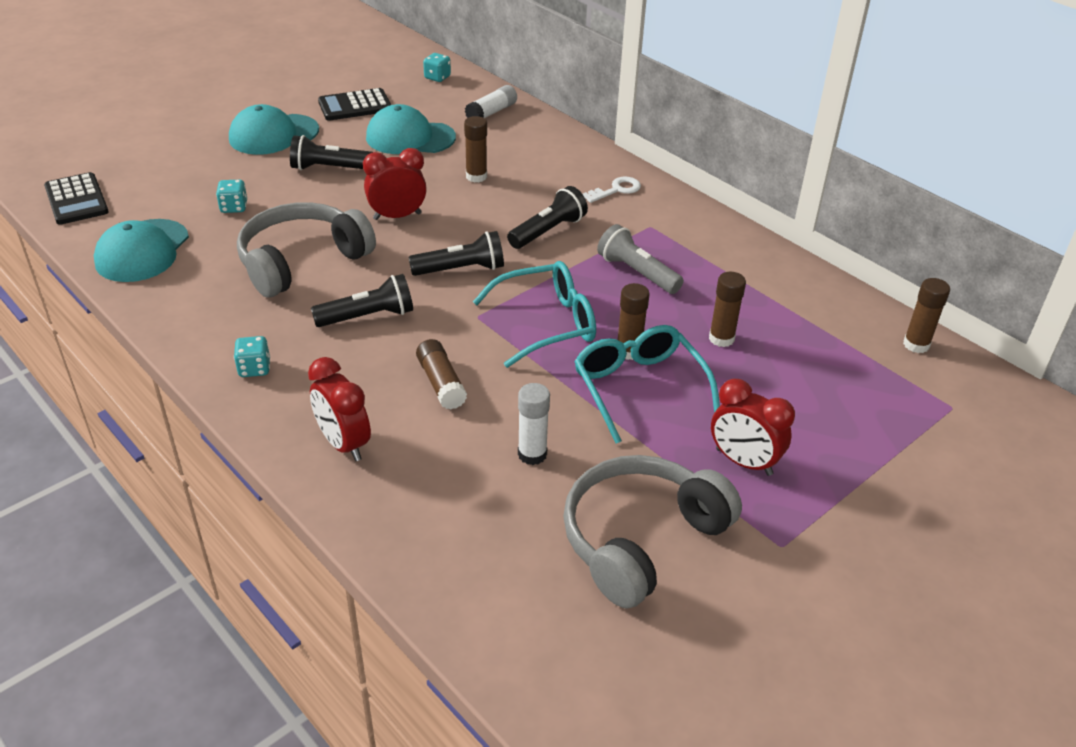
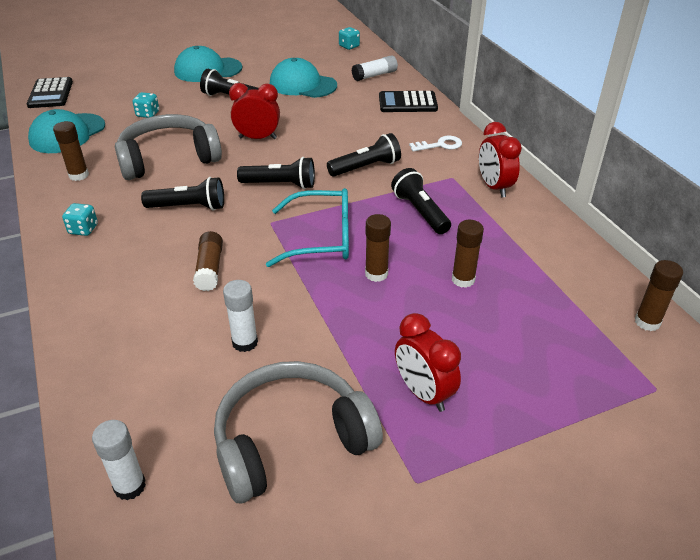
camera: 20 degrees right, 0 degrees up
red clock [308,357,371,461] -> red clock moved to [479,122,522,198]
black calculator [318,88,391,121] -> black calculator moved to [379,91,438,112]
brown glue stick [464,116,487,182] -> brown glue stick moved to [53,121,89,181]
turquoise glasses [574,325,720,444] -> none
grey flashlight [597,224,684,294] -> black flashlight [391,168,451,234]
none -> white glue stick [92,420,146,500]

